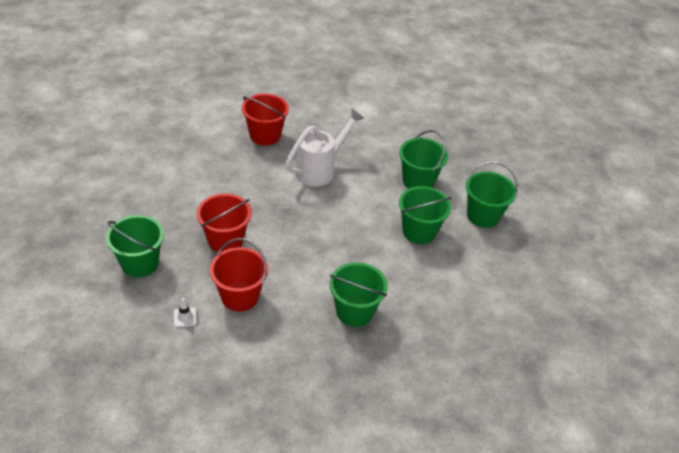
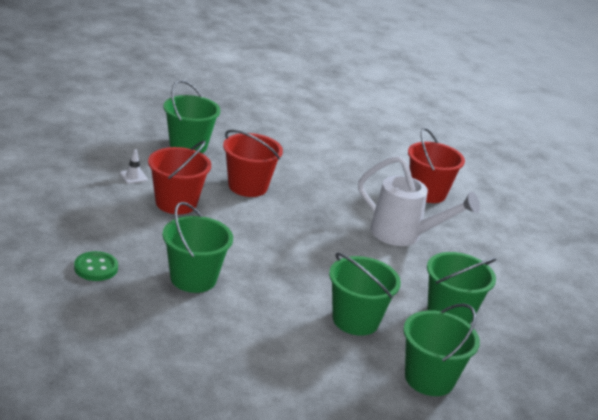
camera: 70 degrees right, 15 degrees down
none -> green button [74,251,118,281]

